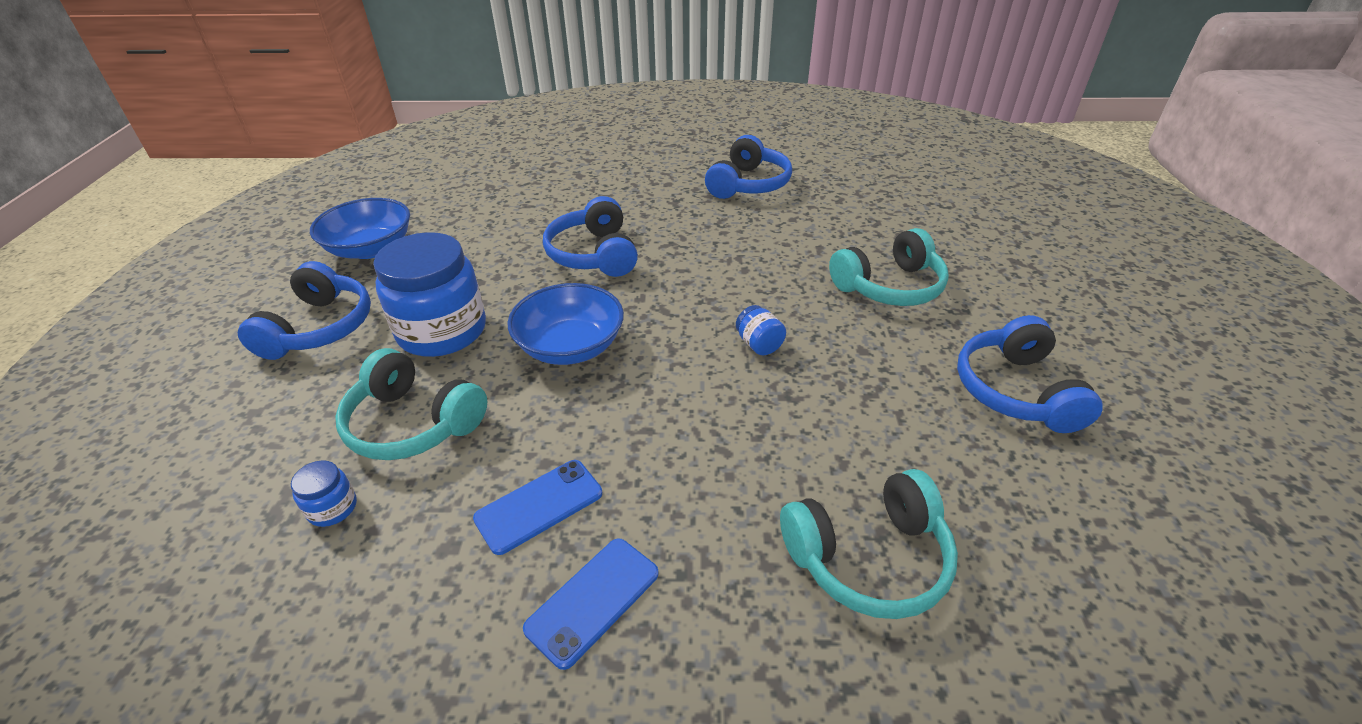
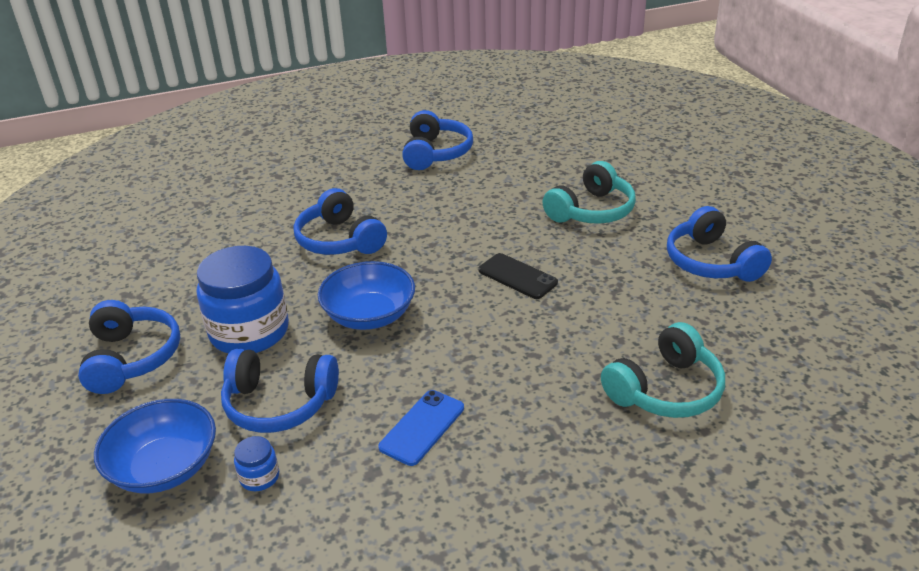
camera: 20 degrees left, 5 degrees down
blue bowl [310,198,410,259] -> blue bowl moved to [94,399,216,493]
turquoise headphones [335,348,487,460] -> blue headphones [221,349,339,433]
blue phone [523,538,659,670] -> none
blue jar [736,305,786,355] -> black phone [478,253,558,299]

